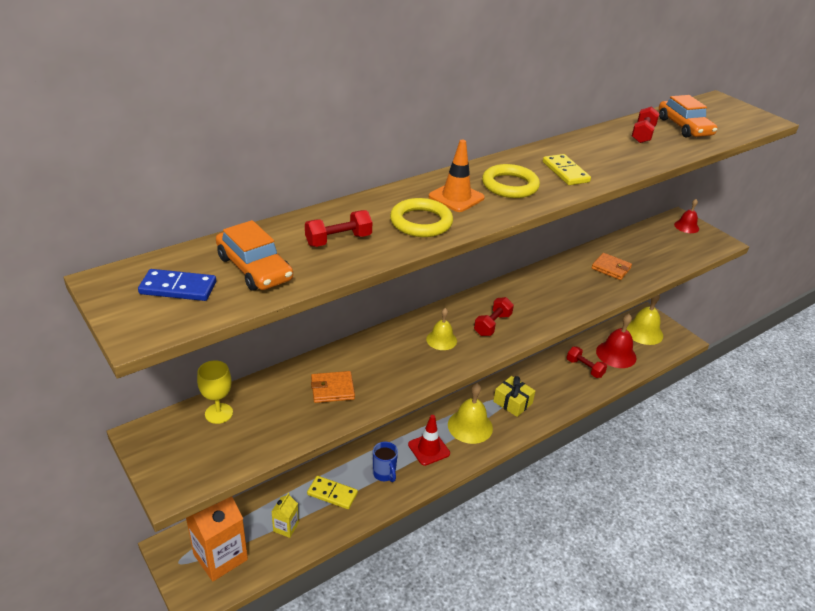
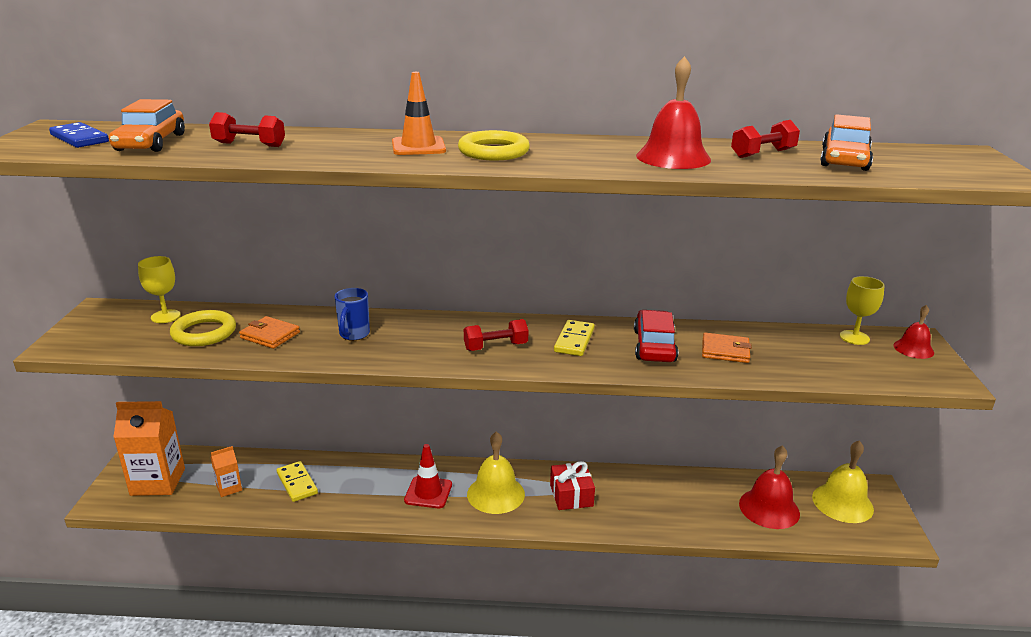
camera: 40 degrees right, 10 degrees down
yellow carton [271,493,299,538] -> orange carton [210,446,242,497]
blue mug [373,442,398,482] -> blue mug moved to [335,288,370,340]
yellow ring [390,198,453,237] -> yellow ring moved to [170,310,236,346]
yellow bell [426,308,457,350] -> none
yellow gift [493,376,535,417] -> red gift [550,461,595,510]
yellow domino [543,154,591,185] -> yellow domino moved to [554,320,594,356]
red dumbbell [567,347,607,378] -> none
orange wallet [591,253,632,280] -> orange wallet turned 60 degrees counterclockwise [702,333,752,363]
none -> red car [634,310,678,362]
none -> red bell [636,56,711,169]
none -> yellow goblet [840,276,885,345]

